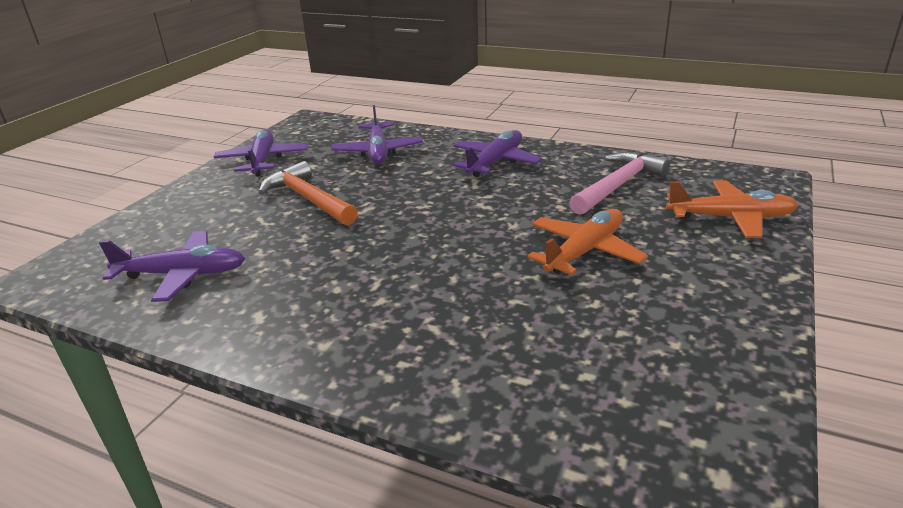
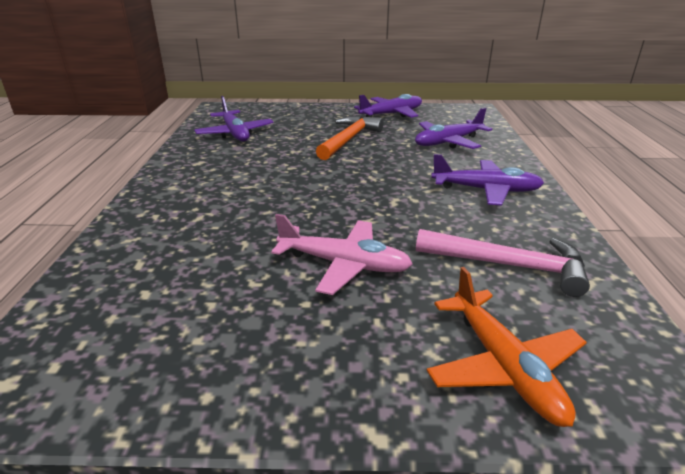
camera: 65 degrees right, 0 degrees up
orange plane [527,209,648,275] -> pink plane [271,214,413,295]

